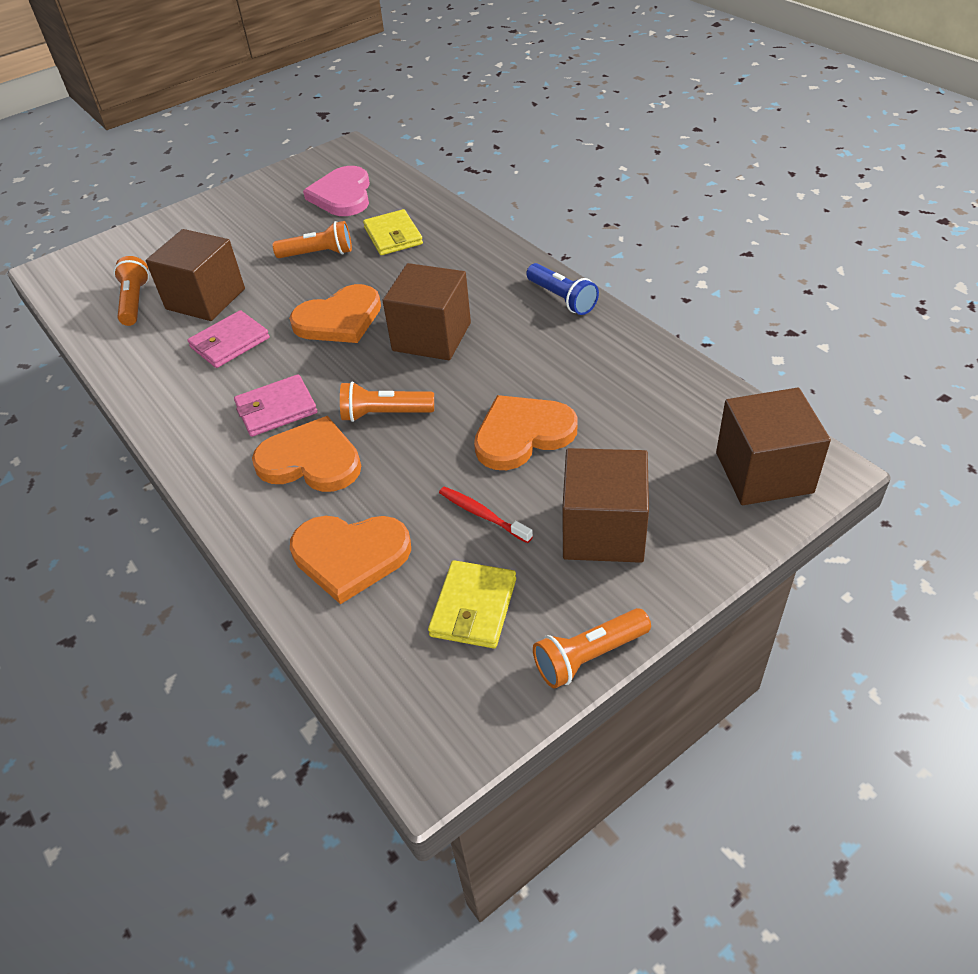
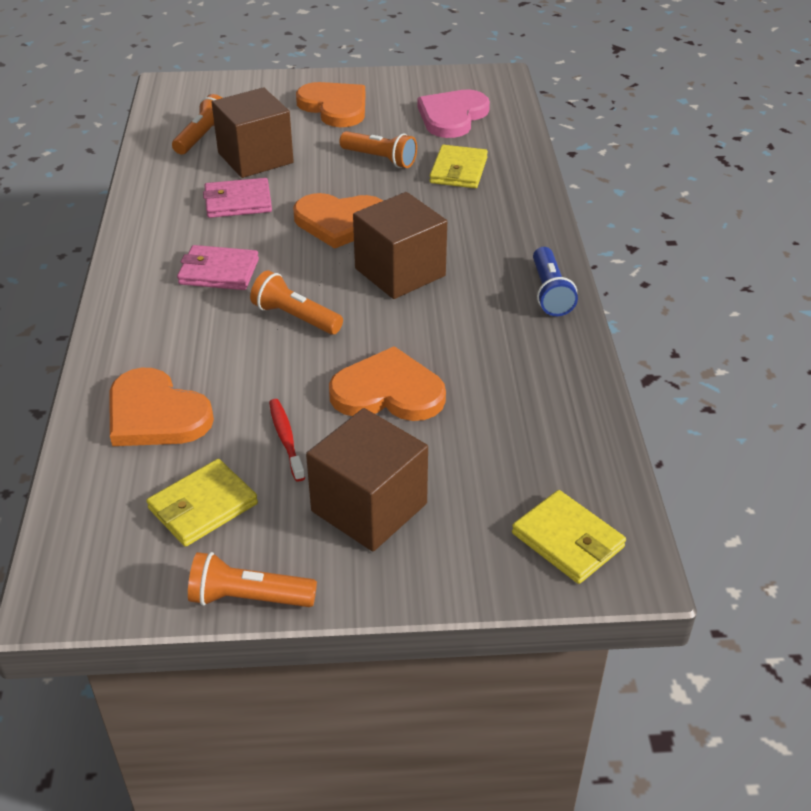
camera: 30 degrees right, 5 degrees down
orange heart [252,416,361,492] -> orange heart moved to [296,82,365,127]
brown cube [716,388,831,505] -> yellow wallet [512,490,626,584]

